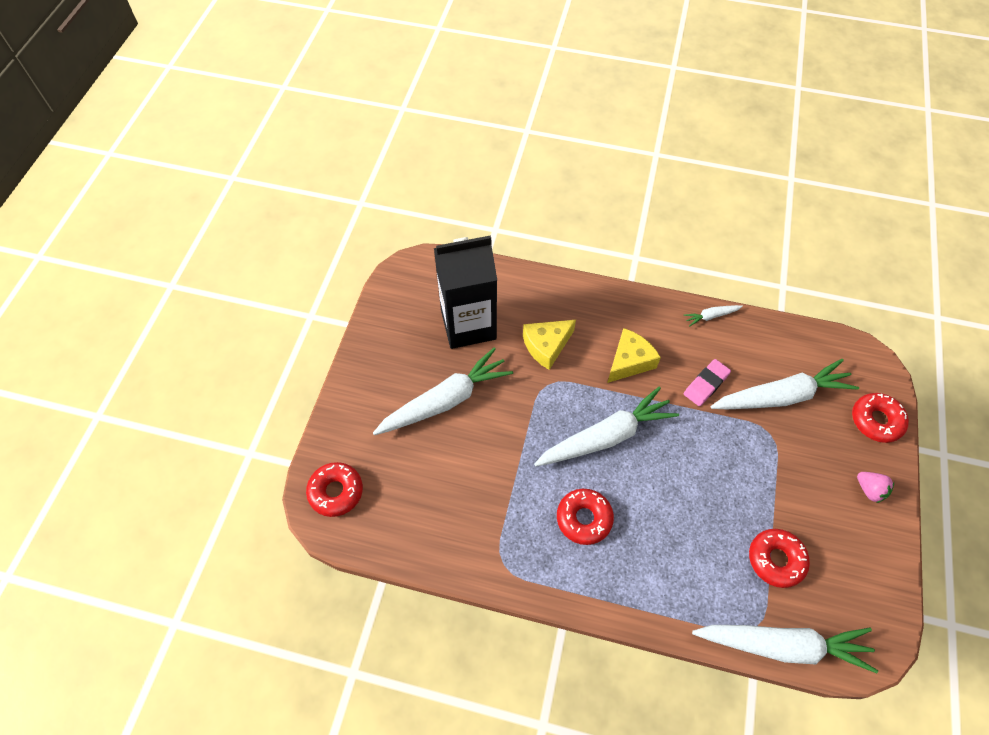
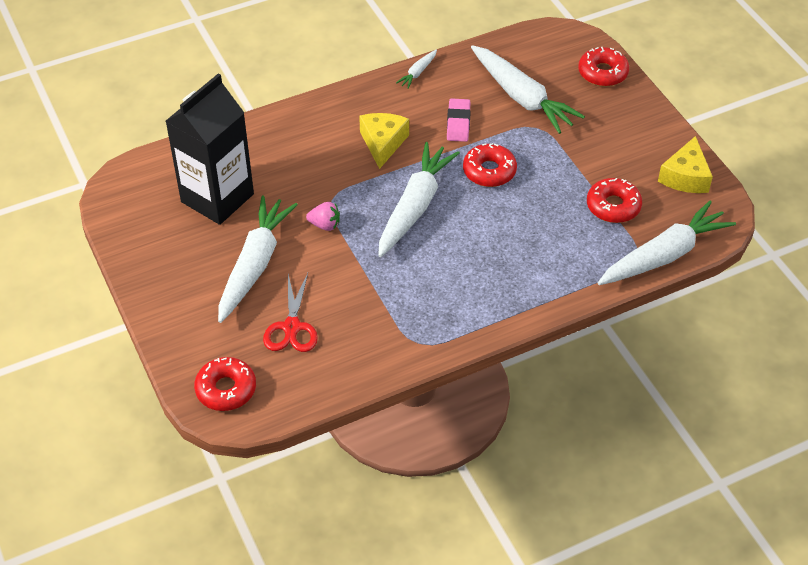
camera: 40 degrees left, 10 degrees down
yellow cheese [523,320,576,370] -> yellow cheese moved to [658,136,713,193]
red donut [557,489,614,545] -> red donut moved to [463,143,517,187]
white carrot [711,359,859,409] -> white carrot turned 105 degrees clockwise [471,45,585,134]
pink strawberry [857,472,894,503] -> pink strawberry moved to [306,202,340,231]
none -> red scissors [263,273,318,352]

